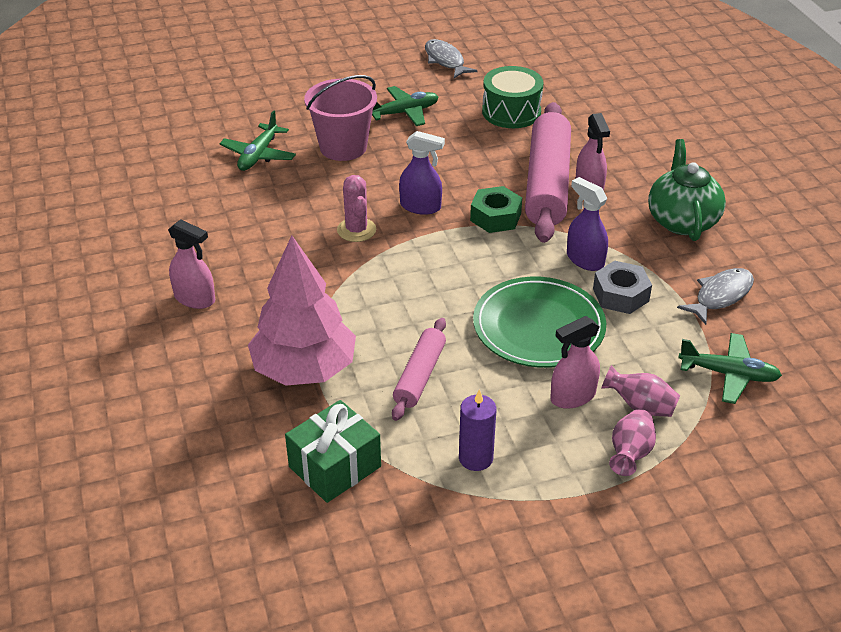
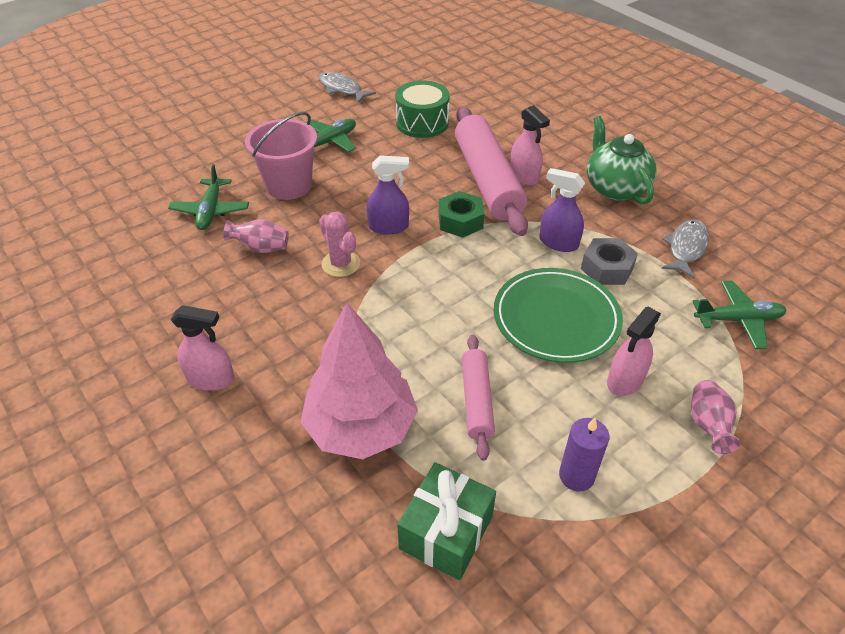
camera: 20 degrees left, 5 degrees up
pink vase [601,365,680,417] -> pink vase moved to [223,219,289,253]

